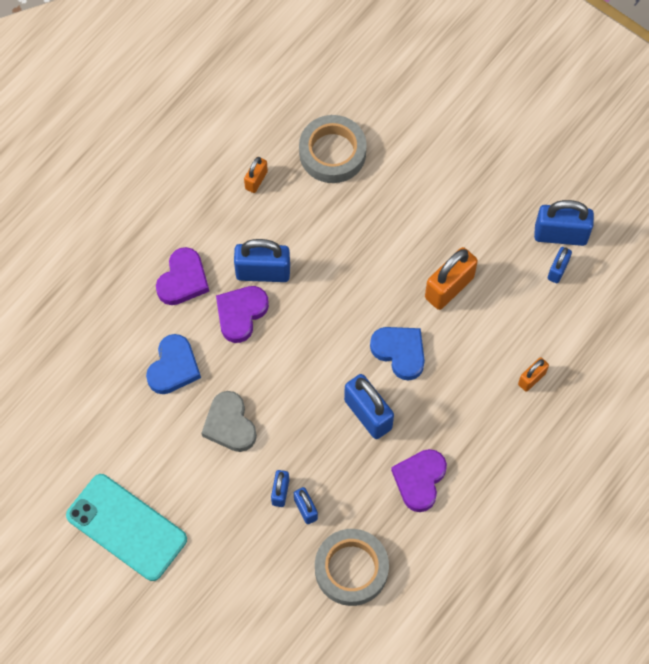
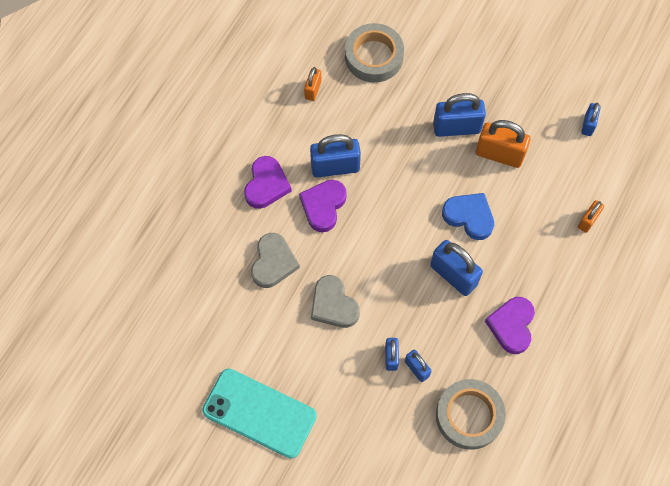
camera: 10 degrees left, 0 degrees up
blue heart [146,334,201,394] -> grey heart [251,233,300,288]
orange padlock [425,247,478,310] -> orange padlock turned 75 degrees clockwise [476,120,531,168]
blue padlock [534,200,594,246] -> blue padlock moved to [433,93,486,137]

